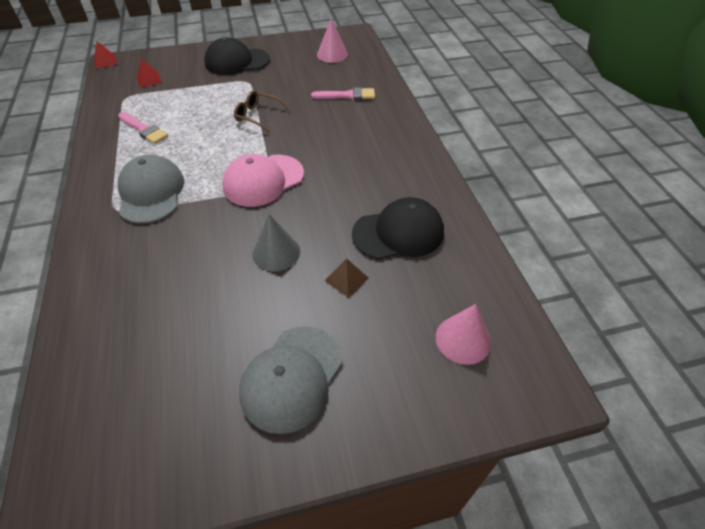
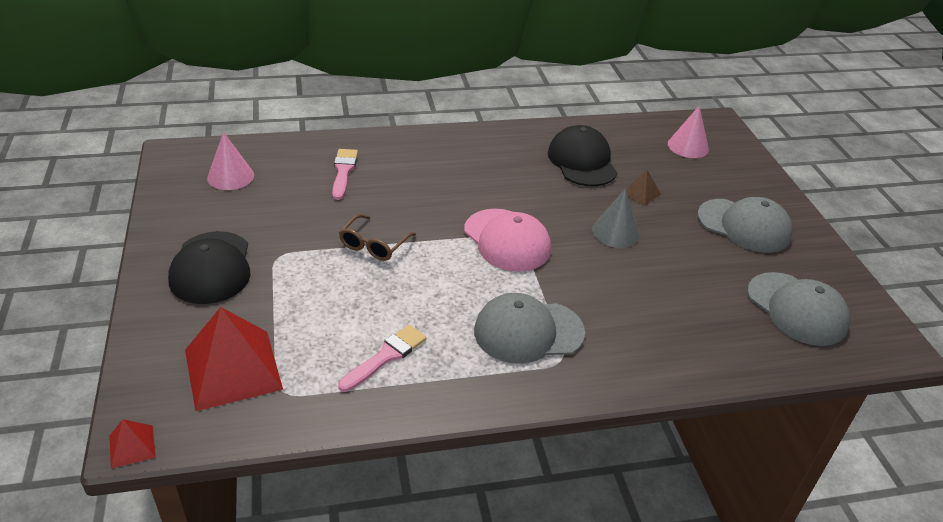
camera: 90 degrees left, 10 degrees down
red pyramid [137,59,162,88] -> red pyramid [185,307,283,411], size x2.21
none -> grey cap [747,272,850,346]

